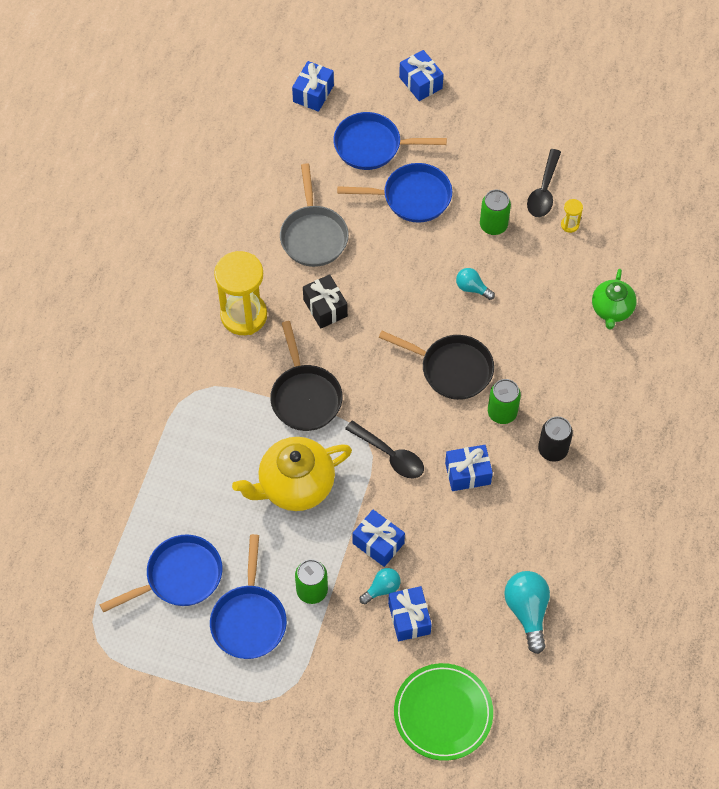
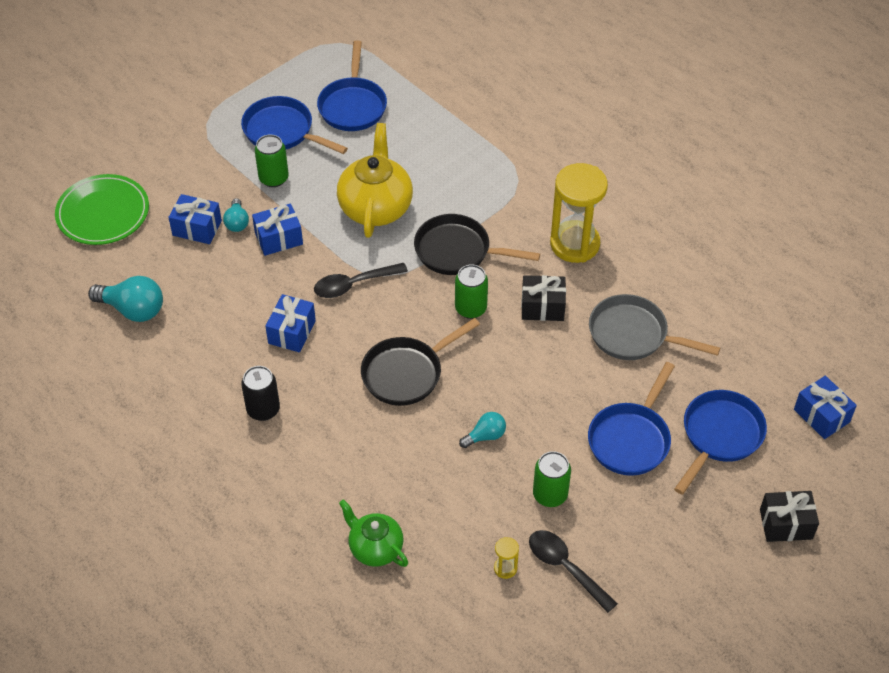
camera: 120 degrees right, 10 degrees down
blue gift [399,50,444,101] -> black gift [760,491,819,542]
green can [488,379,521,424] -> green can moved to [455,264,488,319]

